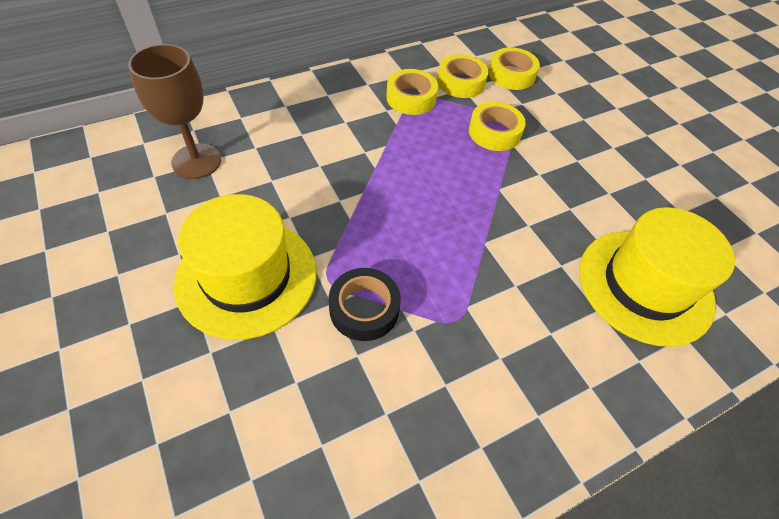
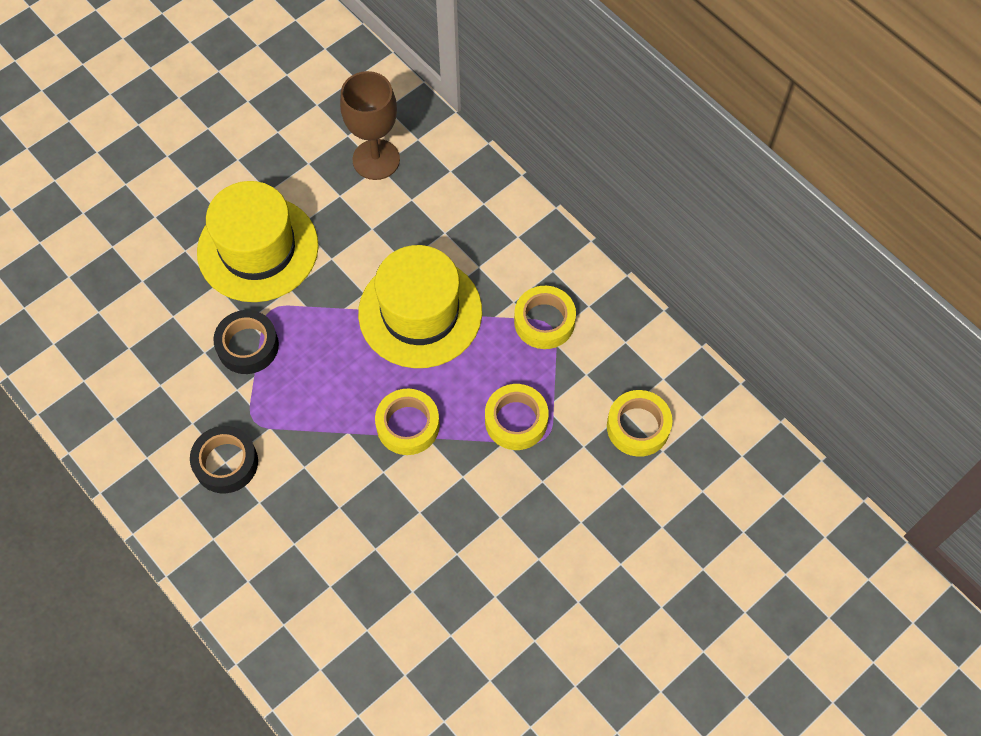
camera: 80 degrees right, 10 degrees up
yellow tape [437,54,488,98] -> yellow tape moved to [375,389,440,455]
yellow hat [579,207,735,347] -> yellow hat moved to [358,245,482,368]
none -> black tape [190,426,258,493]

